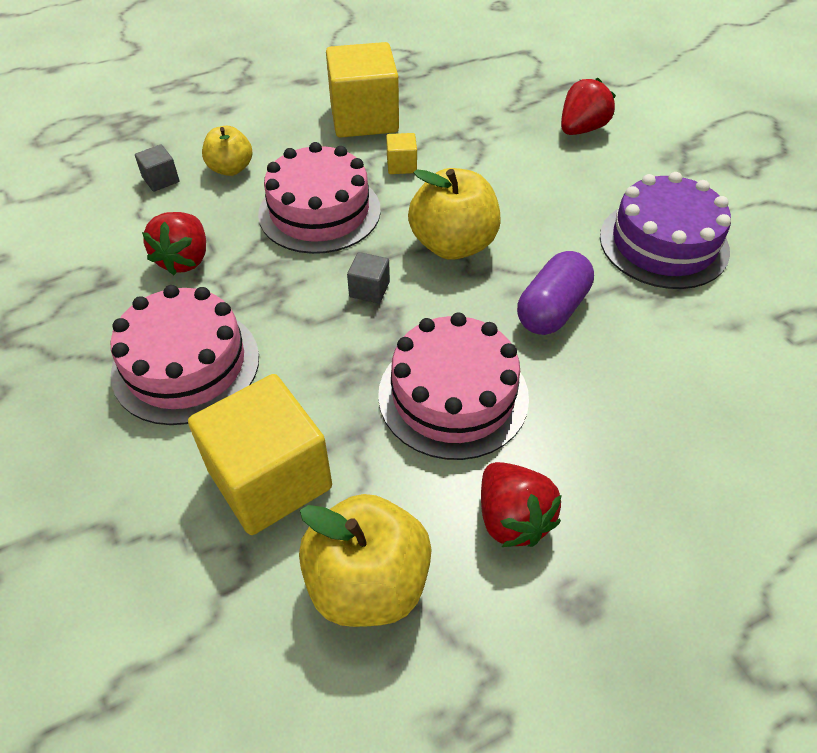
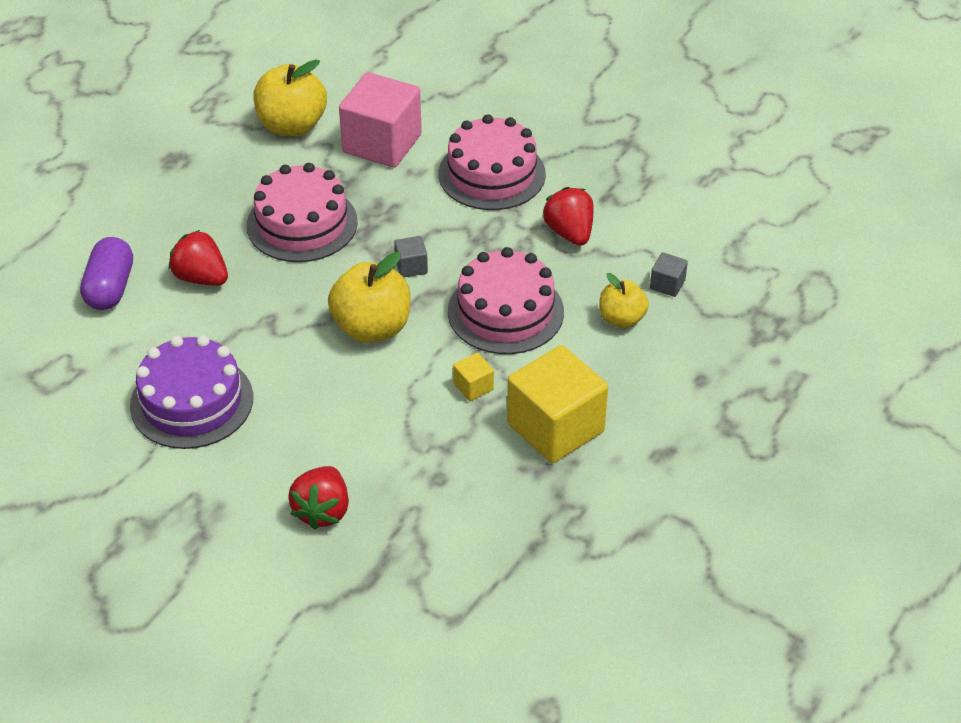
camera: 150 degrees right, 5 degrees down
yellow cube [188,374,332,535] -> pink cube [339,72,422,168]
red strawberry [481,462,561,547] -> red strawberry moved to [169,230,228,285]
purple capsule [517,251,594,335] -> purple capsule moved to [80,237,133,310]

